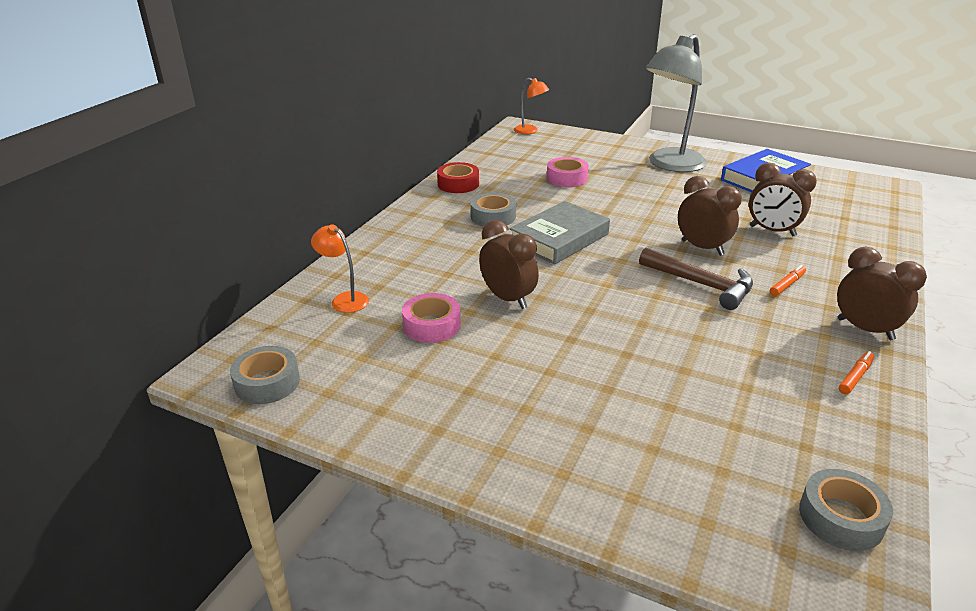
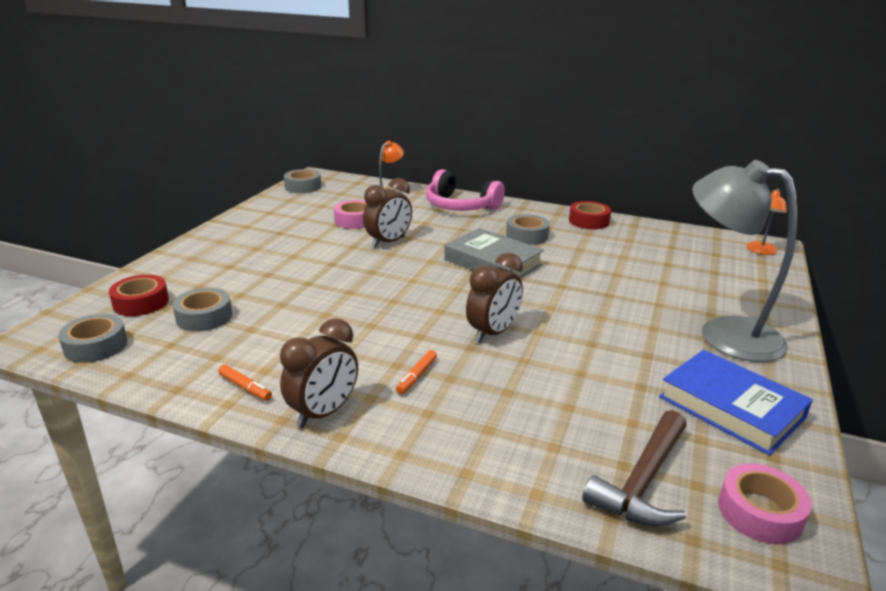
camera: 85 degrees right, 5 degrees down
pink tape [547,157,589,187] -> pink tape moved to [718,464,812,544]
brown hammer [639,248,753,310] -> brown hammer moved to [582,410,687,527]
brown clock [749,163,817,236] -> none
orange marker [770,265,806,296] -> orange marker turned 75 degrees clockwise [396,350,437,394]
none -> red tape [109,275,169,316]
none -> grey tape [173,288,232,332]
none -> pink headphones [426,169,505,211]

